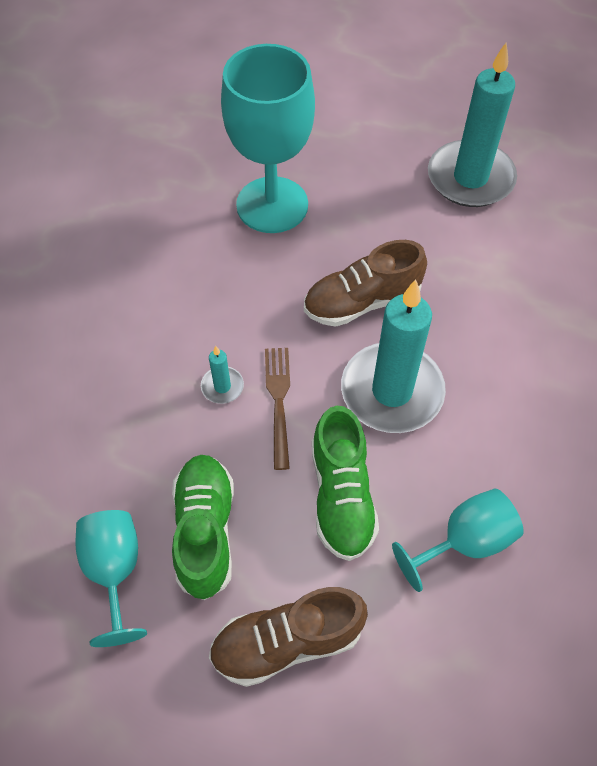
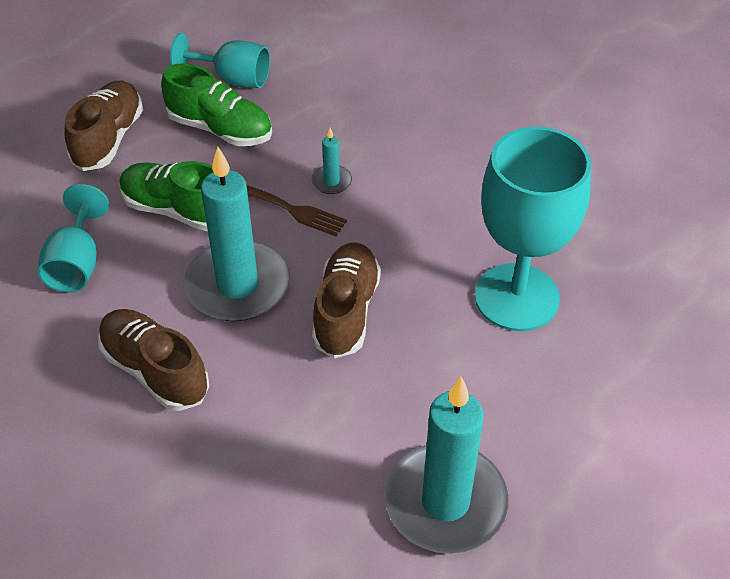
camera: 120 degrees right, 10 degrees down
none -> brown shoe [98,309,209,411]

